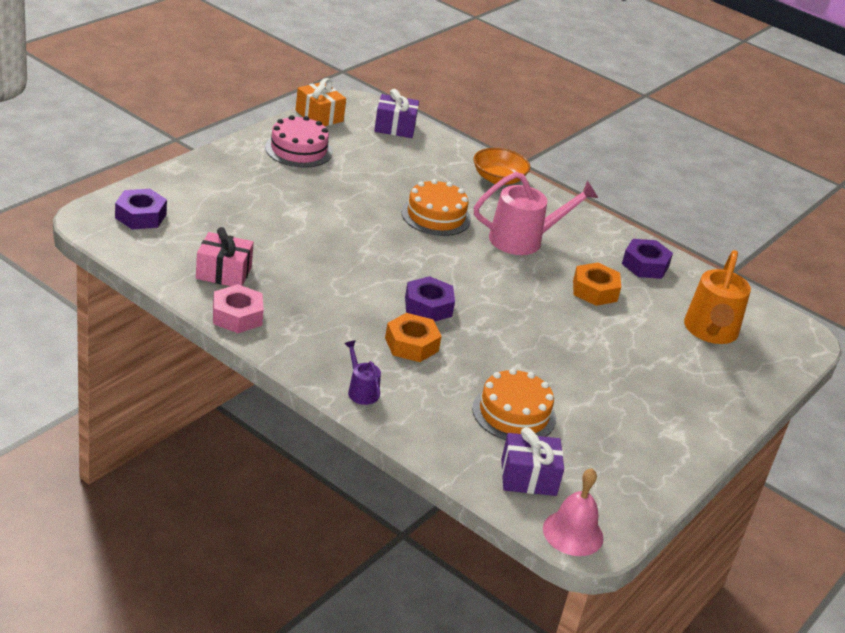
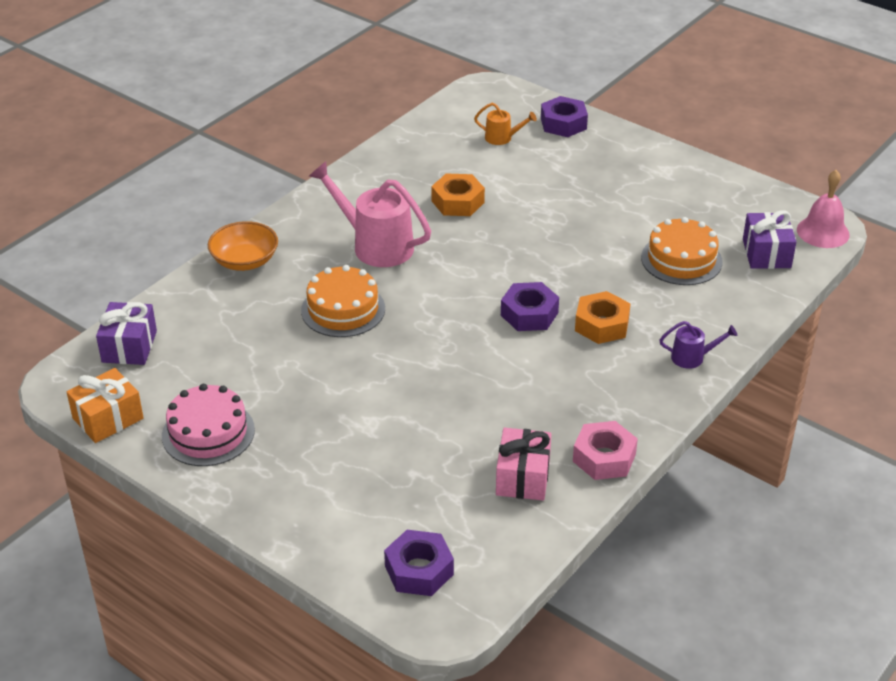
camera: 85 degrees left, 5 degrees up
purple watering can [344,340,381,405] -> purple watering can turned 150 degrees counterclockwise [660,321,737,369]
pink watering can [474,172,598,255] -> pink watering can turned 45 degrees counterclockwise [309,161,431,267]
purple nut [622,239,673,279] -> purple nut moved to [541,96,588,137]
orange watering can [684,250,751,344] -> orange watering can [474,103,537,145], size x0.49

